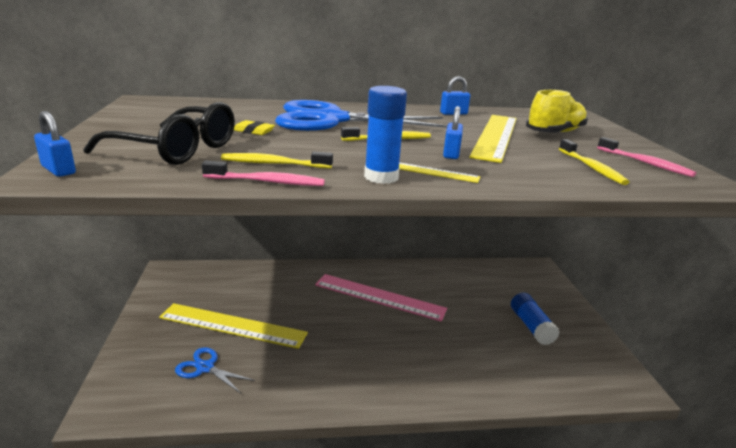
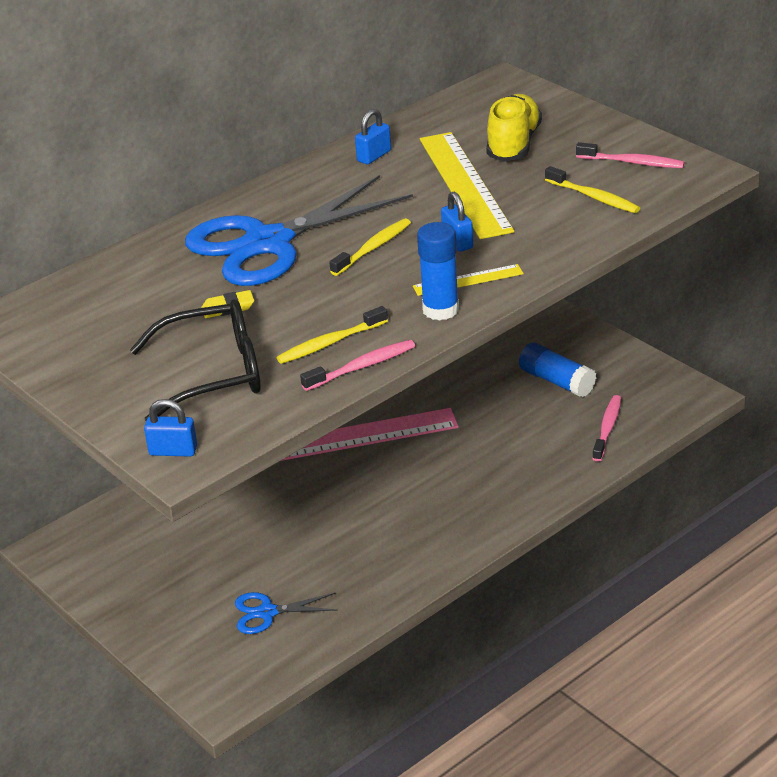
camera: 30 degrees left, 10 degrees up
yellow ruler [159,303,308,349] -> none
none -> pink toothbrush [592,395,621,462]

